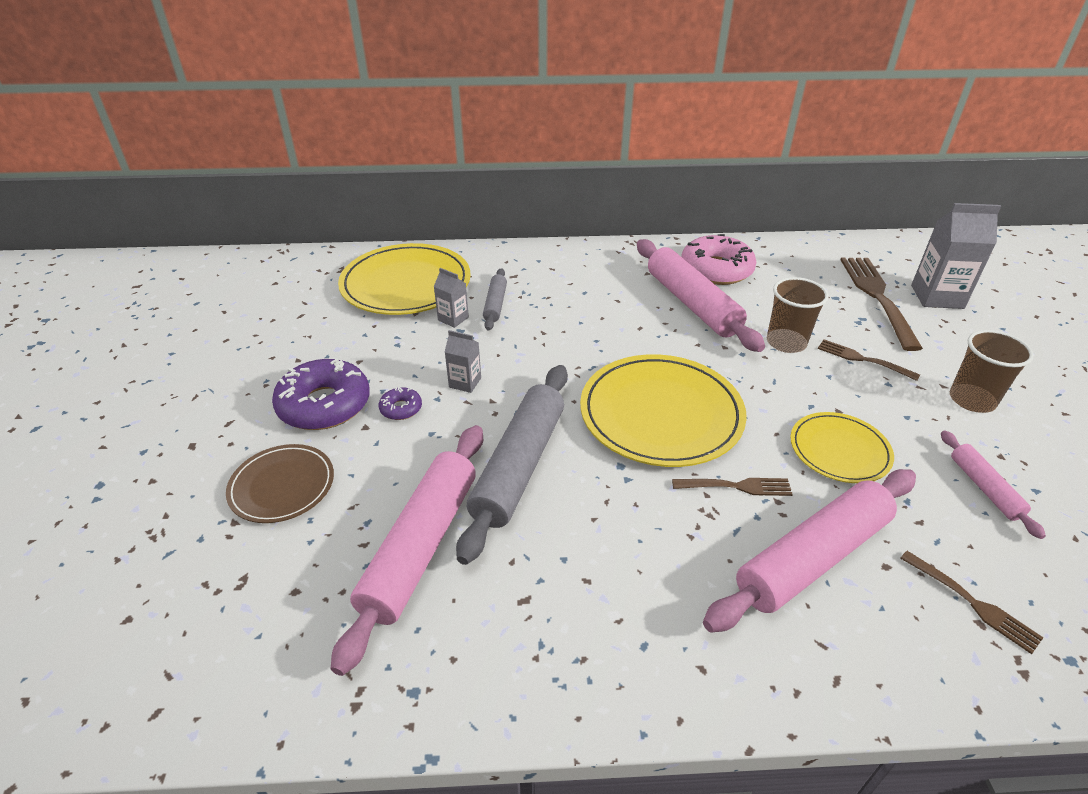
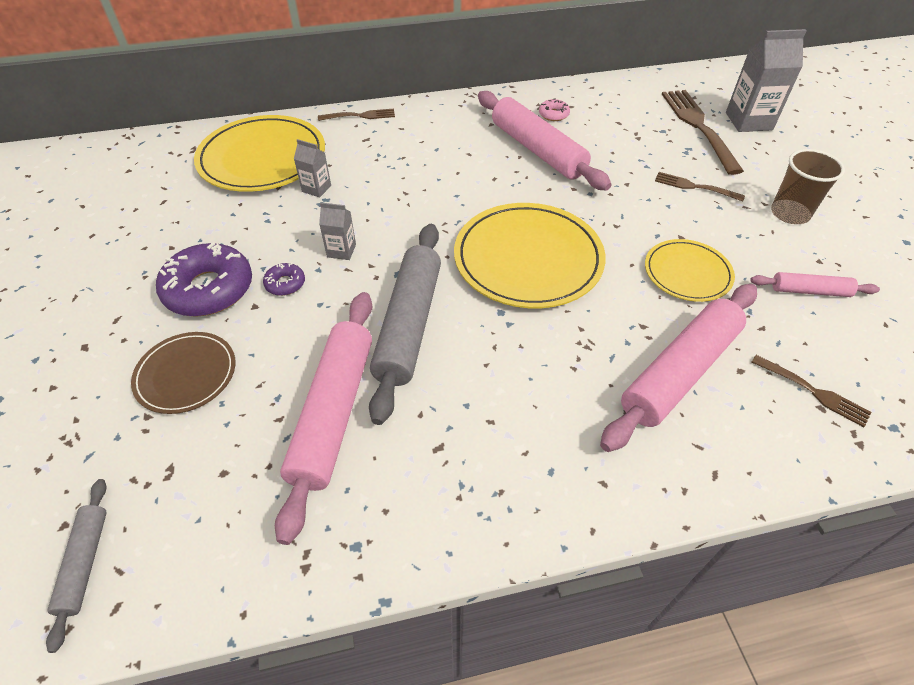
camera: 10 degrees left, 10 degrees up
grey rolling pin [483,268,507,331] -> grey rolling pin moved to [46,479,107,653]
brown fork [672,478,793,496] -> brown fork moved to [318,109,395,121]
pink donut [681,234,756,285] -> pink donut [539,98,570,121], size x0.46
brown cup [767,277,829,353] -> none
pink rolling pin [941,431,1046,539] -> pink rolling pin turned 60 degrees counterclockwise [750,272,880,297]

